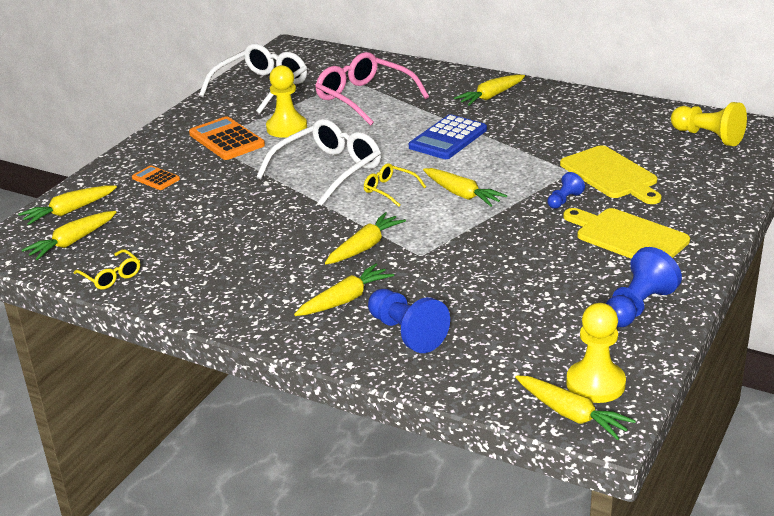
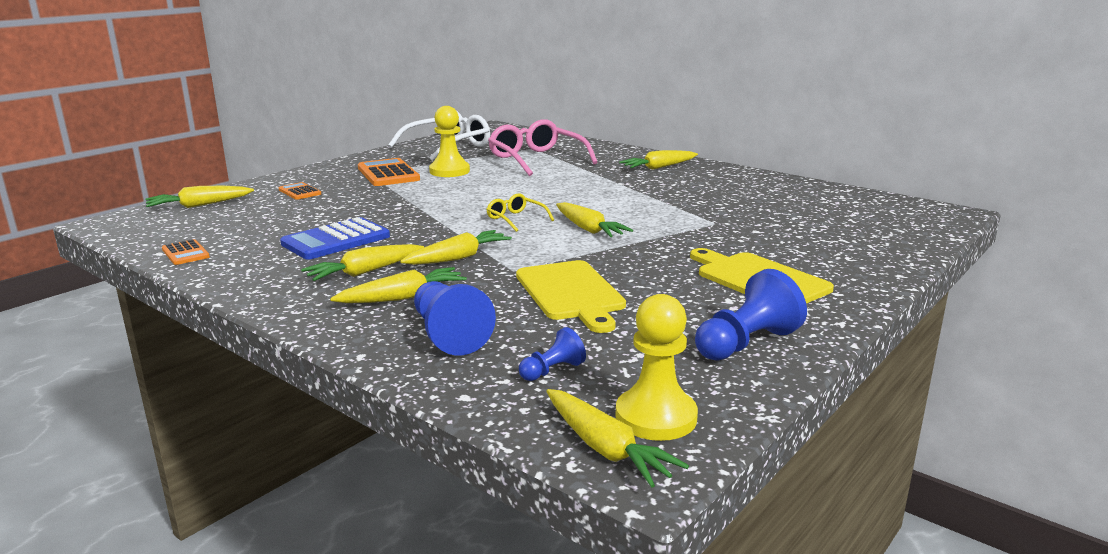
camera: 10 degrees right, 10 degrees down
yellow carrot [22,211,117,260] -> yellow carrot moved to [301,244,424,281]
yellow glasses [74,249,140,290] -> orange calculator [162,239,210,265]
white glasses [256,119,381,206] -> none
blue calculator [409,114,487,159] -> blue calculator moved to [280,217,390,259]
blue pawn [547,172,585,209] -> blue pawn moved to [519,327,586,381]
yellow cutting board [560,145,662,204] -> yellow cutting board moved to [516,260,626,333]
yellow pawn [671,102,747,146] -> none

